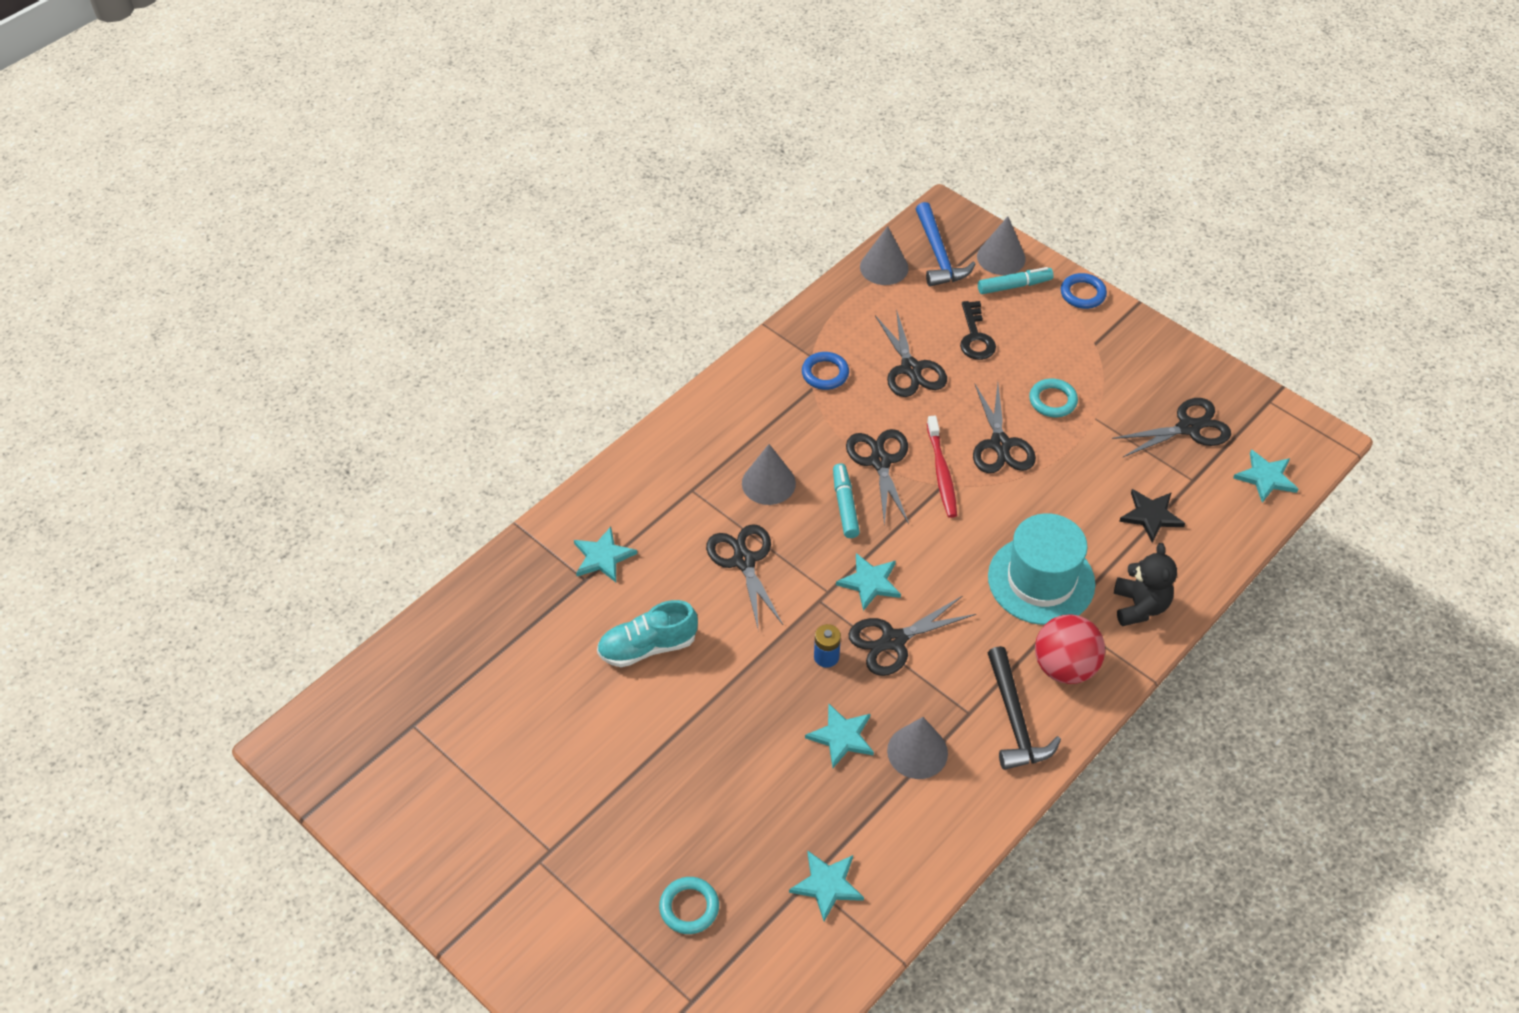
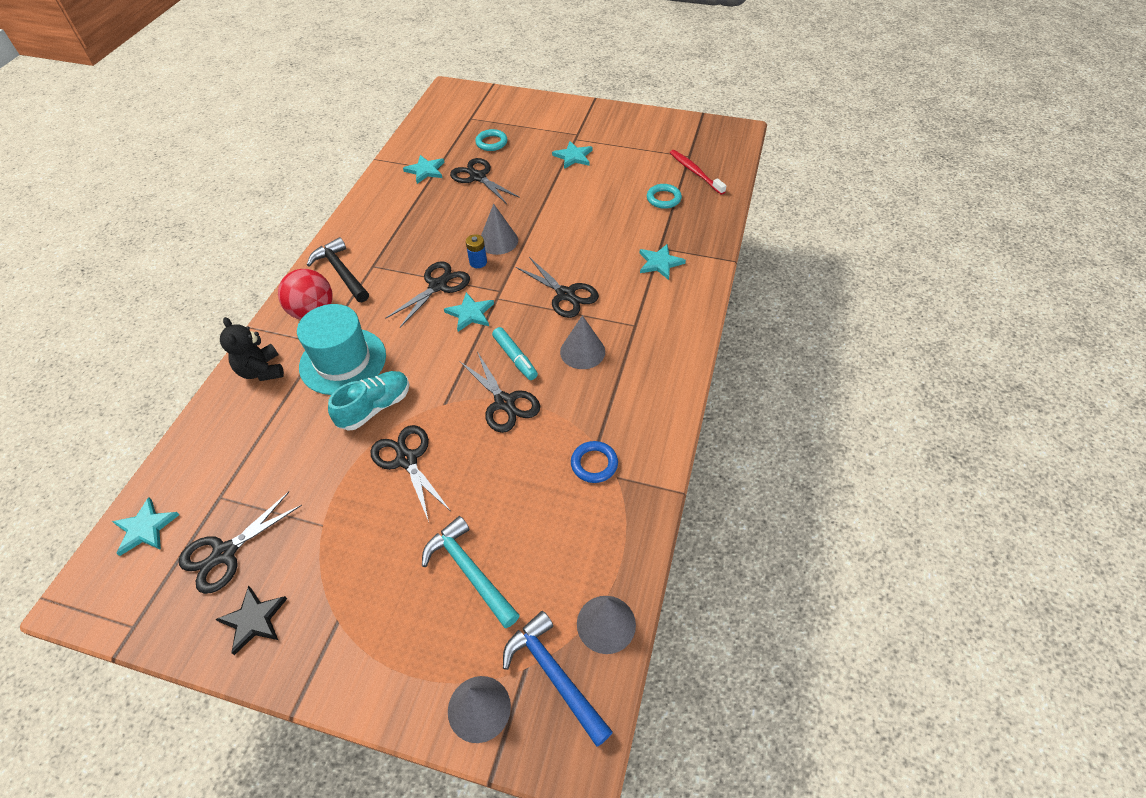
camera: 155 degrees right, 0 degrees up
turquoise shoe [597,600,698,667] -> turquoise shoe moved to [328,371,410,431]
turquoise star [805,704,874,768] -> turquoise star moved to [552,141,593,169]
black scissors [875,309,947,397] -> black scissors moved to [450,158,520,204]
grey cone [887,717,948,779] -> grey cone moved to [481,204,518,255]
red toothbrush [927,416,957,518] -> red toothbrush moved to [670,150,727,195]
black key [960,301,996,360] -> turquoise hammer [422,516,520,628]
turquoise marker [978,267,1054,294] -> none
turquoise ring [1029,378,1078,417] -> turquoise ring moved to [647,184,682,209]
blue ring [1061,273,1107,309] -> none
black star [1119,489,1185,543] -> black star moved to [216,585,287,655]

